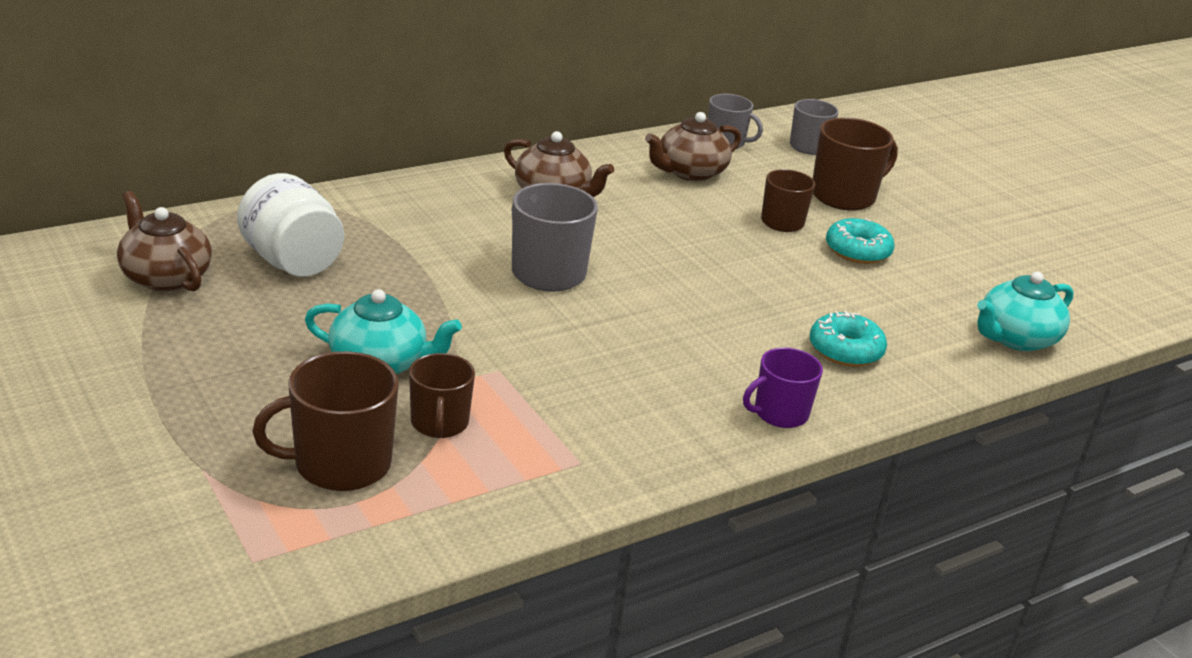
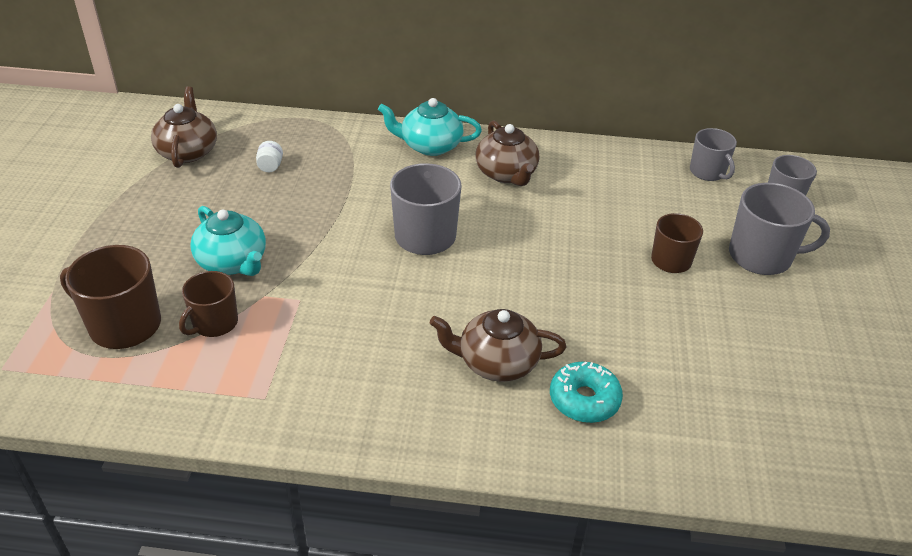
camera: 40 degrees right, 10 degrees up
white jar [237,173,344,277] -> white jar [256,141,283,172], size x0.40
brown teapot [645,112,741,181] -> brown teapot moved to [429,309,566,382]
purple mug [743,348,823,428] -> none
brown mug [813,118,898,210] -> grey mug [729,183,830,275]
turquoise donut [826,218,895,264] -> none
turquoise teapot [977,272,1074,351] -> turquoise teapot moved to [378,98,482,156]

